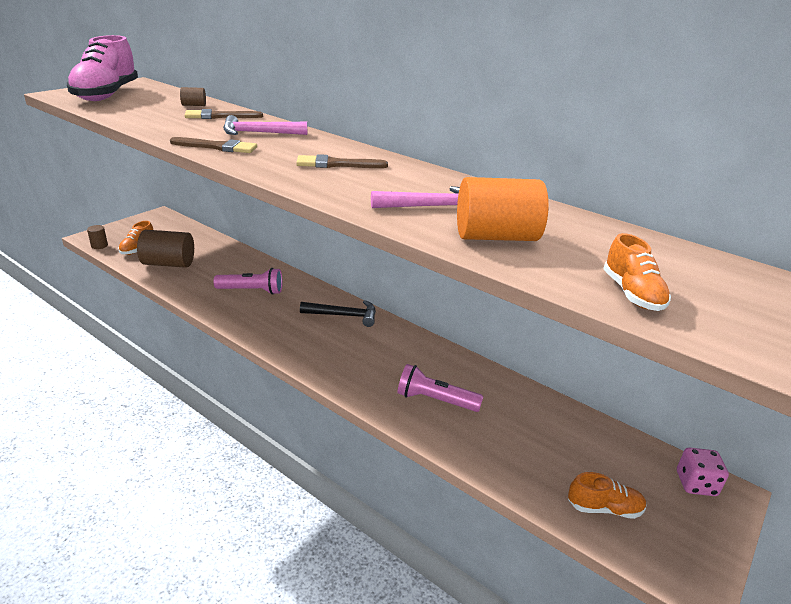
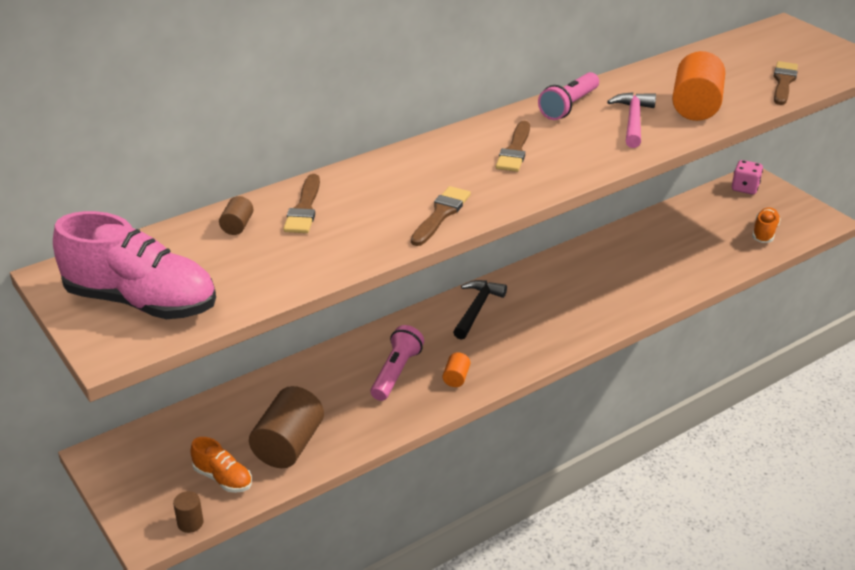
camera: 70 degrees left, 5 degrees up
pink hammer [223,115,307,135] -> none
pink flashlight [397,364,483,412] -> pink flashlight moved to [538,72,599,120]
orange shoe [603,233,671,311] -> brown brush [774,61,798,105]
none -> orange cylinder [443,352,470,387]

